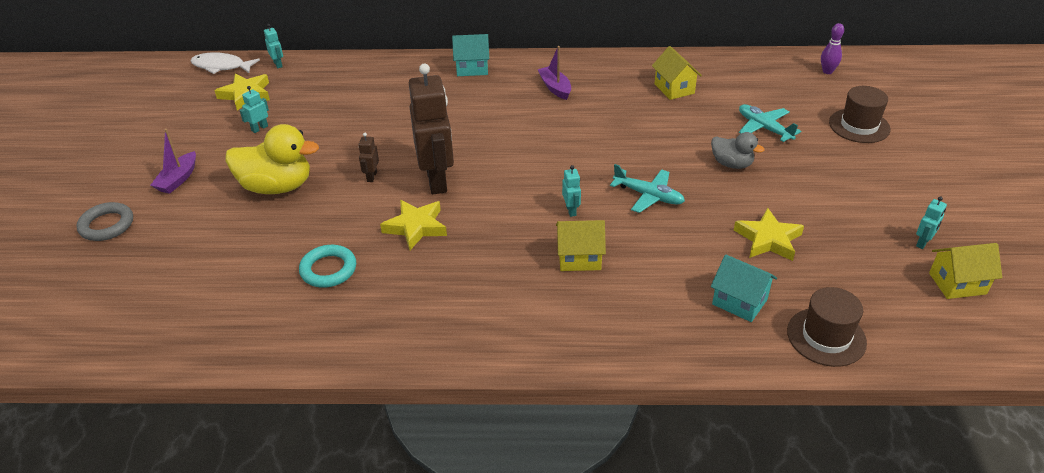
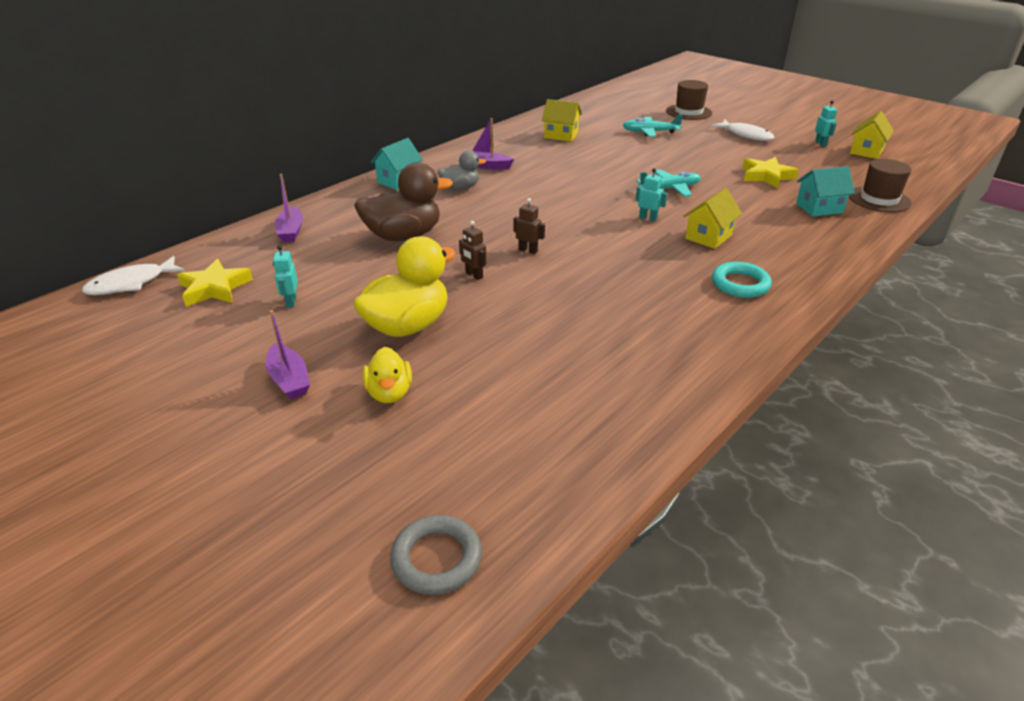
camera: 50 degrees left, 5 degrees down
grey ring [76,202,133,241] -> grey ring moved to [390,515,482,595]
turquoise robot [264,24,283,68] -> none
turquoise ring [299,245,356,288] -> turquoise ring moved to [712,262,772,298]
yellow star [380,200,447,250] -> none
brown robot [409,64,454,194] -> brown robot [514,198,545,254], size x0.41
grey duck [711,132,764,169] -> grey duck moved to [438,151,486,190]
purple bowling pin [821,23,844,74] -> none
none -> purple boat [275,174,303,242]
none -> brown duck [354,162,453,241]
none -> yellow duck [362,347,412,403]
none -> white fish [711,120,774,141]

